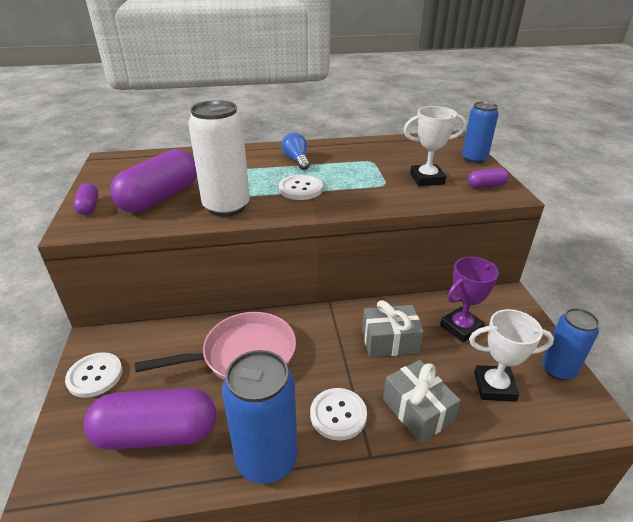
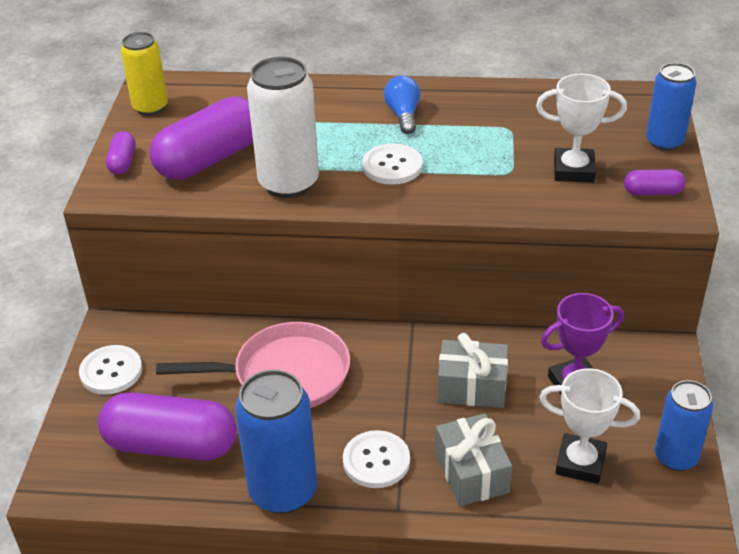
camera: 15 degrees right, 5 degrees up
none -> yellow can [121,32,168,115]

